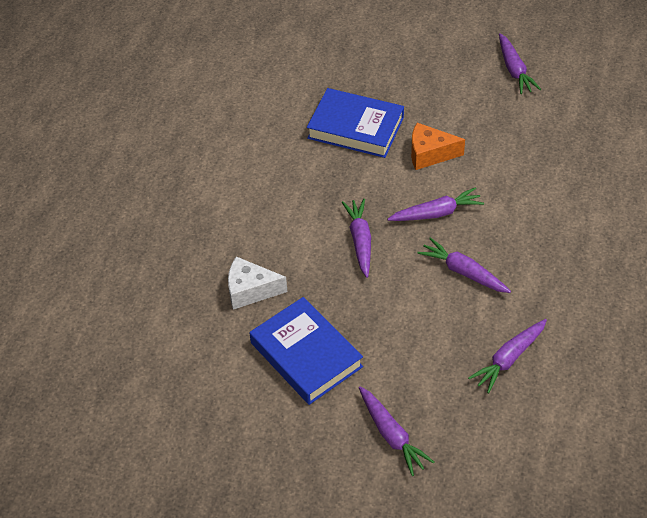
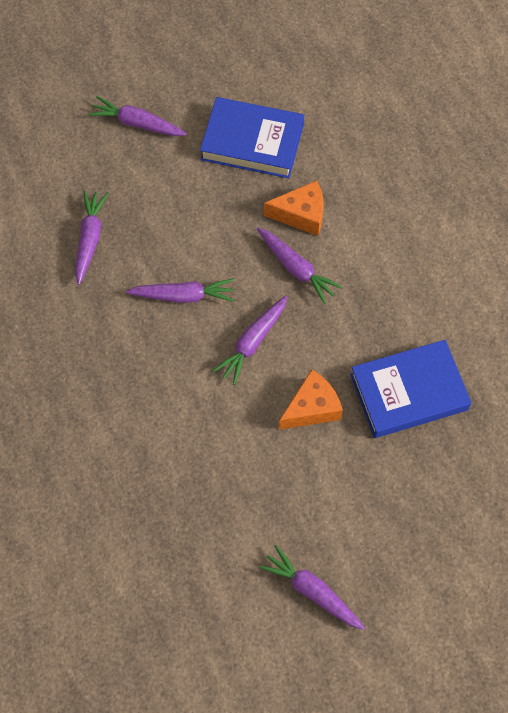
camera: 140 degrees right, 15 degrees up
white cheese [228,256,287,310] -> none
none -> orange cheese [264,180,324,236]

